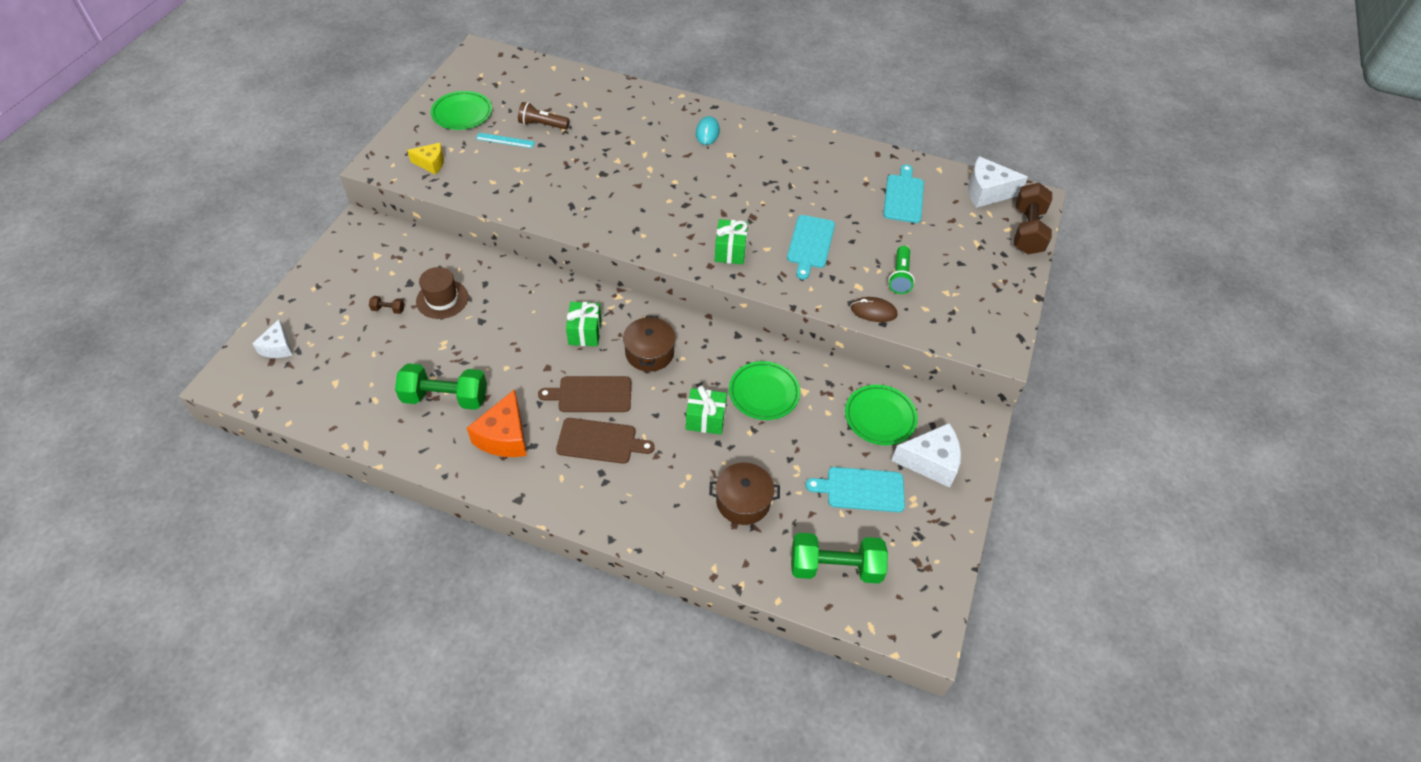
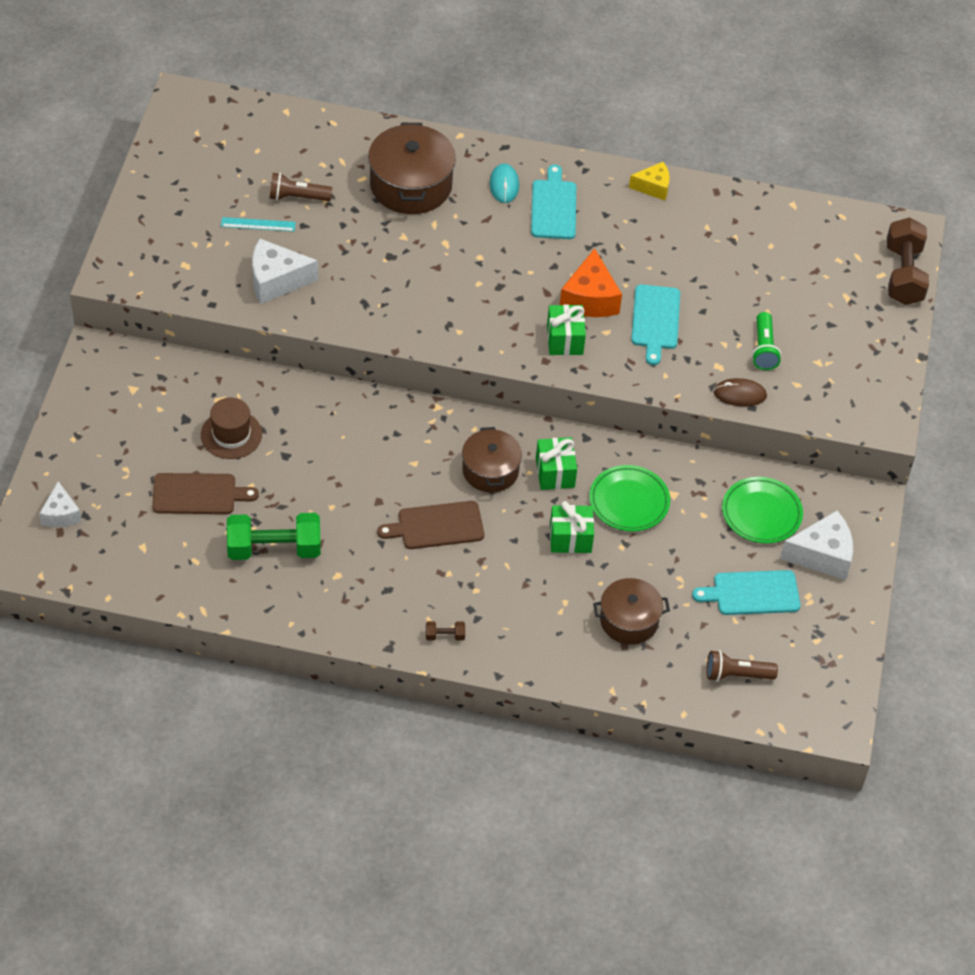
camera: 10 degrees left, 0 degrees up
brown dumbbell [369,296,405,314] -> brown dumbbell moved to [426,621,465,641]
yellow cheese [407,143,444,175] -> yellow cheese moved to [629,162,670,200]
green plate [431,91,492,130] -> none
orange cheese [467,389,527,457] -> orange cheese moved to [560,248,622,317]
brown cutting board [556,418,655,464] -> brown cutting board moved to [152,473,259,514]
green gift [566,302,602,346] -> green gift moved to [536,437,577,490]
green dumbbell [791,533,888,583] -> brown flashlight [707,650,778,682]
turquoise cutting board [883,164,924,223] -> turquoise cutting board moved to [531,164,576,239]
white cheese [968,156,1028,208] -> white cheese moved to [252,238,318,304]
none -> brown pot [368,123,456,214]

